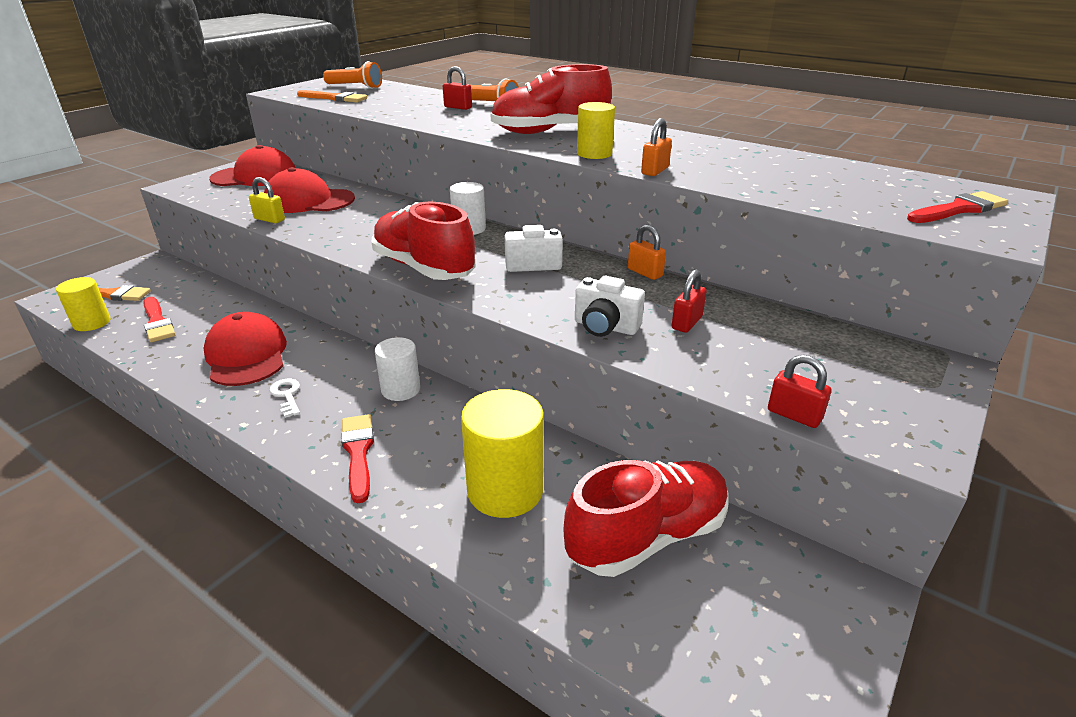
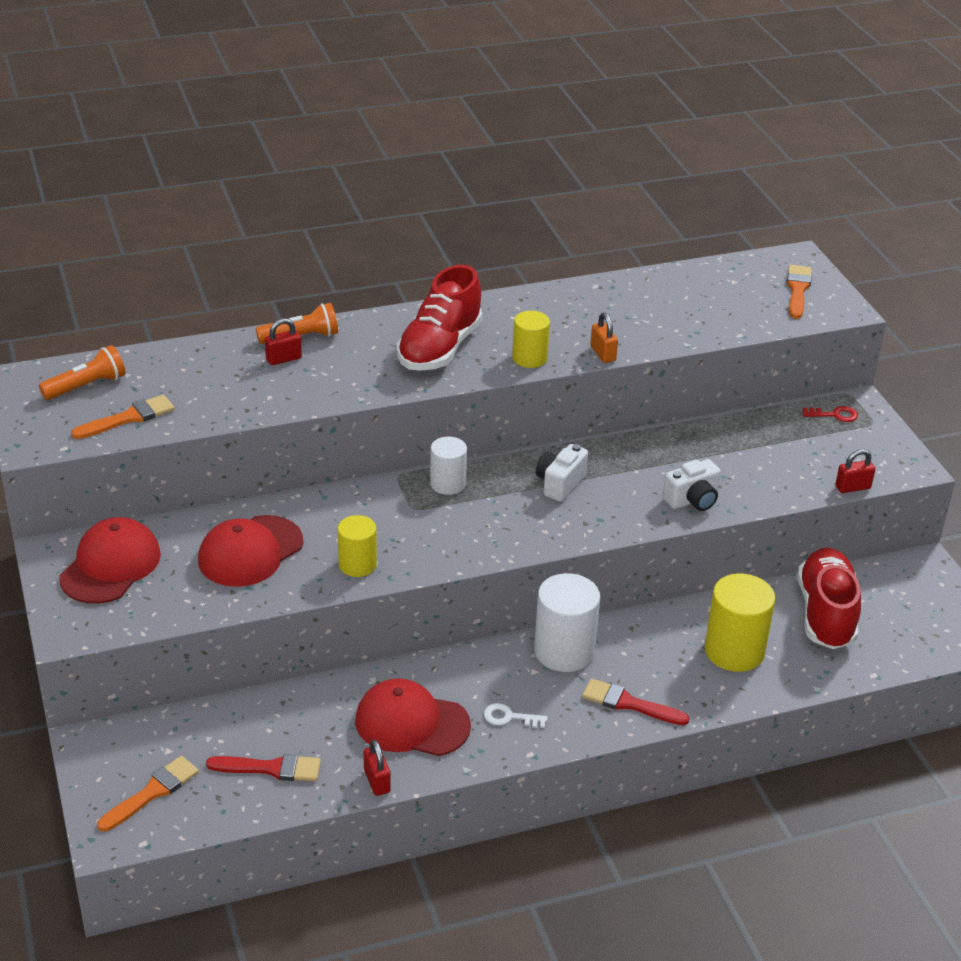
camera: 55 degrees left, 5 degrees up
yellow cylinder [56,277,111,331] -> yellow cylinder moved to [338,515,377,577]
yellow padlock [249,177,285,223] -> none
red shoe [372,202,476,280] -> none
white cylinder [375,337,420,401] -> white cylinder [534,573,600,672], size x1.63
orange padlock [628,224,666,280] -> none
red padlock [672,270,707,333] -> red padlock moved to [364,739,391,796]
red brush [907,191,1008,223] -> orange brush [787,265,811,319]
none -> red key [803,406,858,422]

